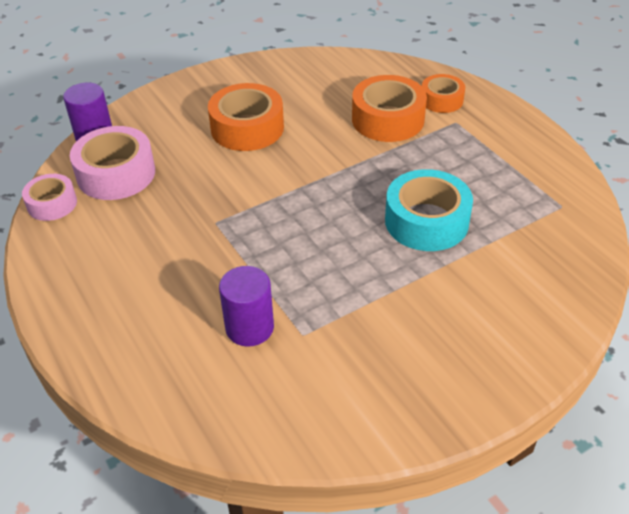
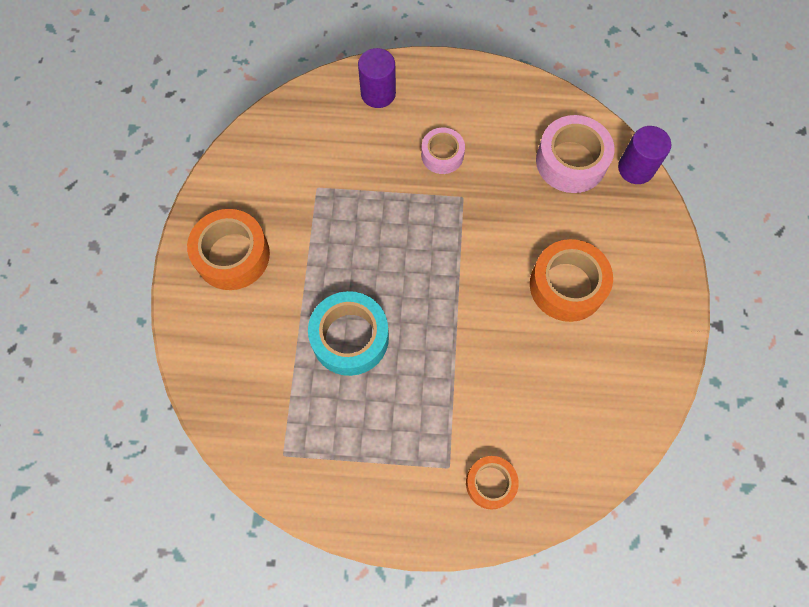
camera: 125 degrees right, 25 degrees up
pink tape [22,174,77,221] -> pink tape moved to [421,128,465,174]
purple cylinder [219,266,274,347] -> purple cylinder moved to [358,48,396,108]
orange tape [352,75,427,142] -> orange tape moved to [187,209,270,290]

